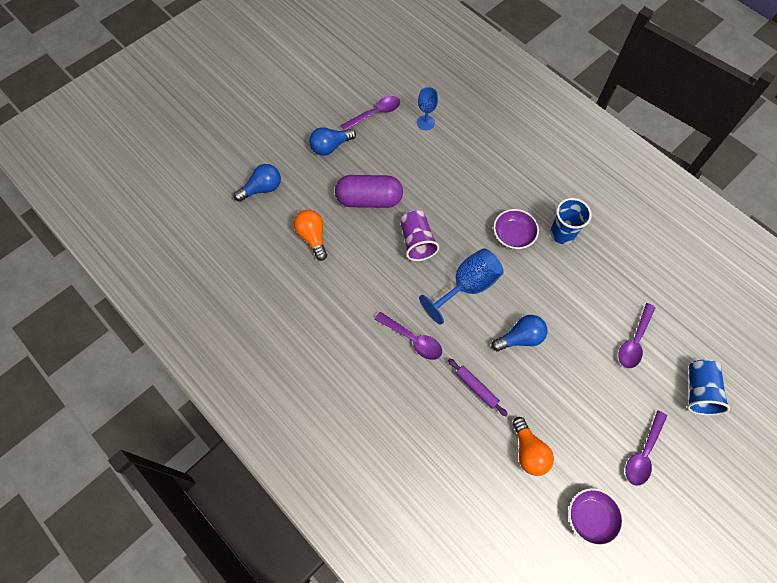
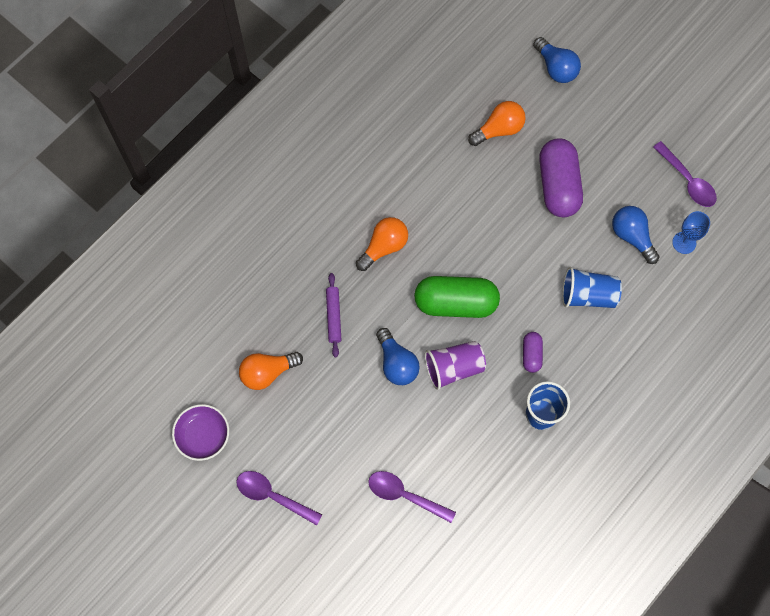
camera: 85 degrees right, 5 degrees up
blue light bulb [309,127,356,156] -> blue light bulb moved to [612,206,660,264]
purple spoon [375,312,442,360] -> orange light bulb [356,217,408,271]
purple cup [400,210,439,261] -> purple cup moved to [425,341,486,390]
blue goblet [419,248,504,325] -> green capsule [414,276,500,318]
purple rolling pin [448,359,508,416] -> purple rolling pin turned 45 degrees counterclockwise [326,273,341,357]
purple bowl [493,209,539,249] -> purple capsule [523,332,543,373]
blue cup [687,360,730,415] -> blue cup moved to [562,267,622,308]

